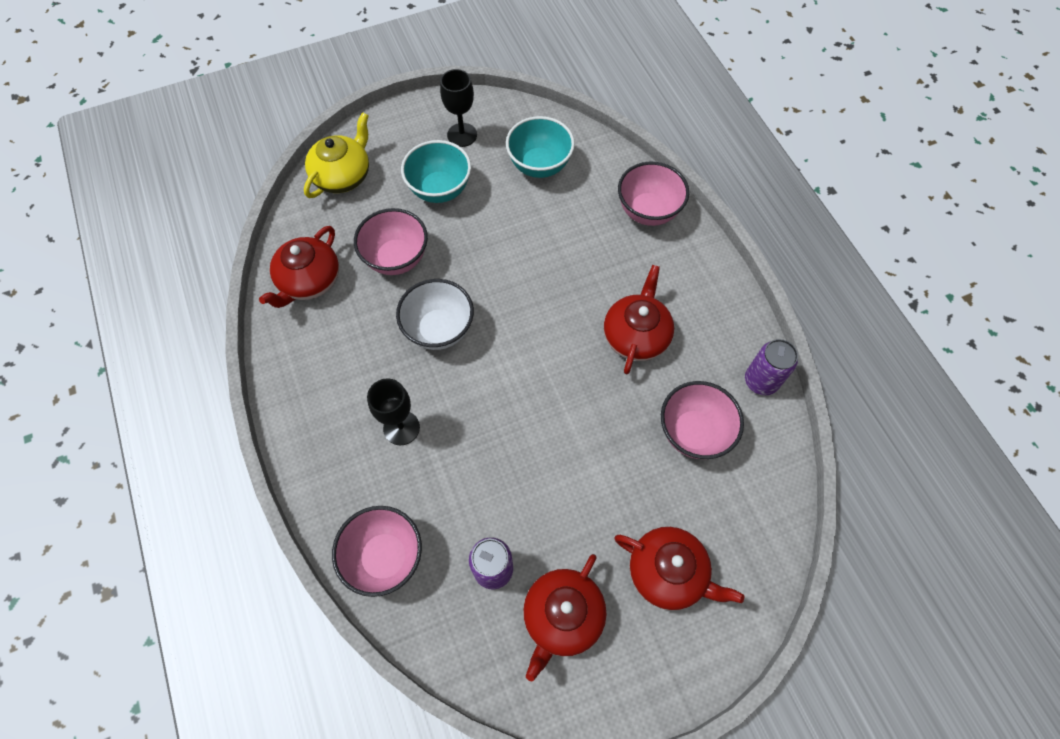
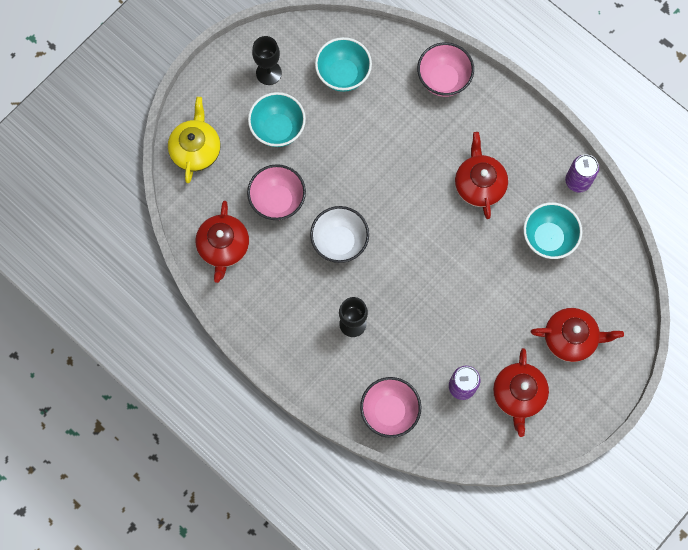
camera: 25 degrees left, 10 degrees up
pink bowl [661,381,744,459] -> turquoise bowl [523,202,582,259]

